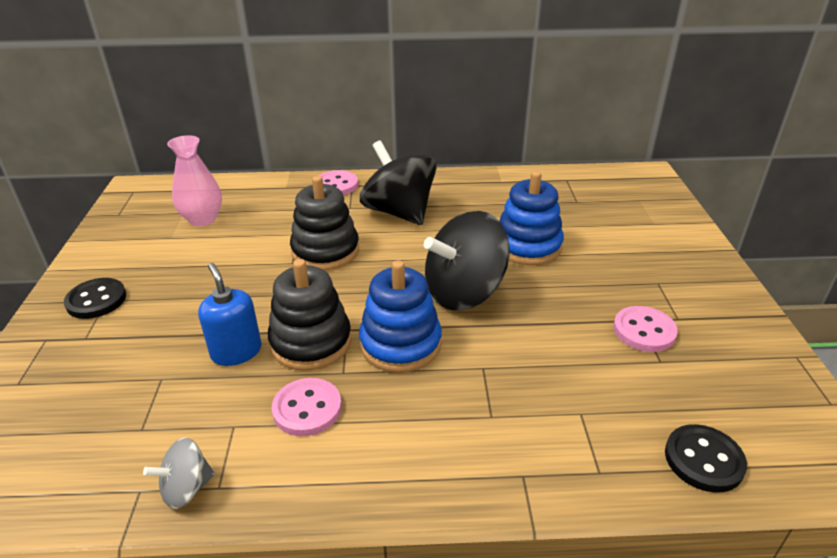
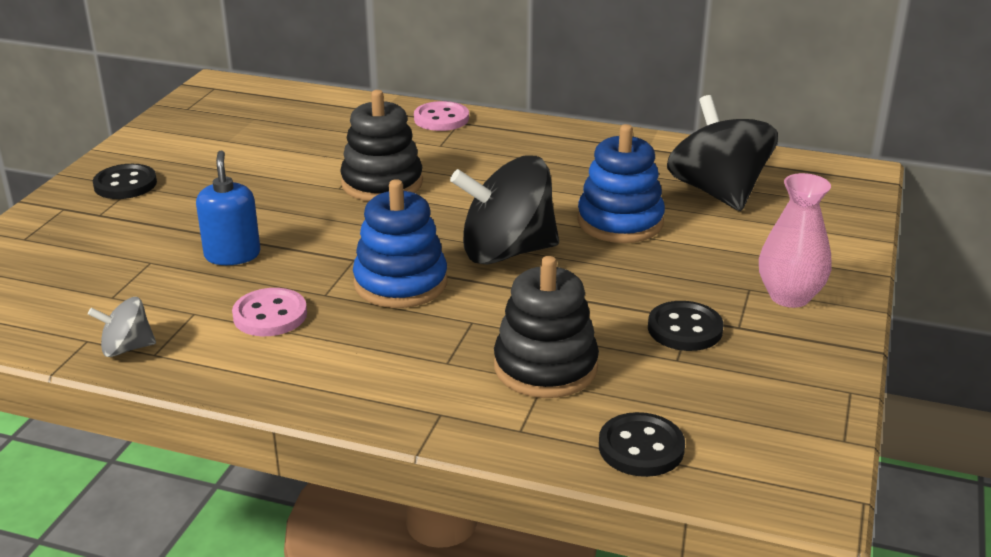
camera: 20 degrees right, 5 degrees down
pink vase [167,135,222,226] -> pink vase moved to [759,173,832,308]
black stacking toy [268,259,352,371] -> black stacking toy moved to [494,256,599,398]
black spinning top [360,141,437,225] -> black spinning top moved to [667,95,778,211]
pink button [613,306,678,352] -> black button [648,301,724,351]

